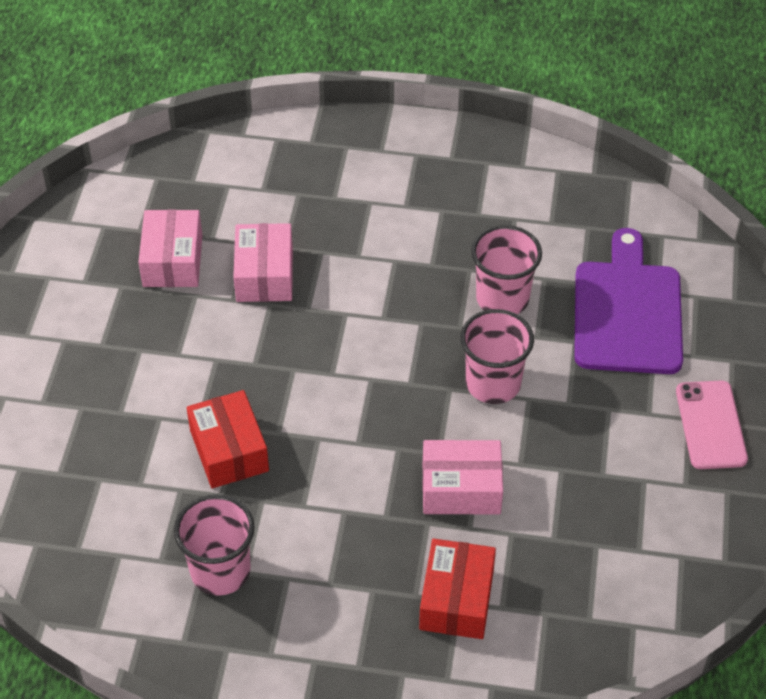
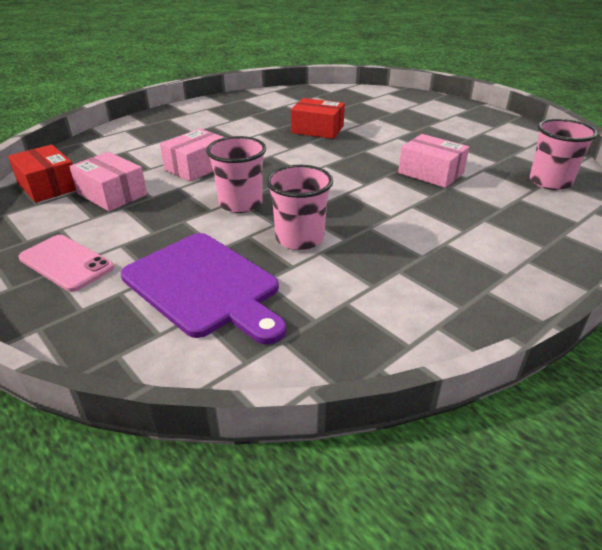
camera: 130 degrees right, 15 degrees down
pink box [138,210,202,287] -> pink box moved to [69,152,147,212]
pink cup [174,494,255,596] -> pink cup moved to [530,119,598,190]
red box [419,539,496,639] -> red box moved to [8,145,76,203]

